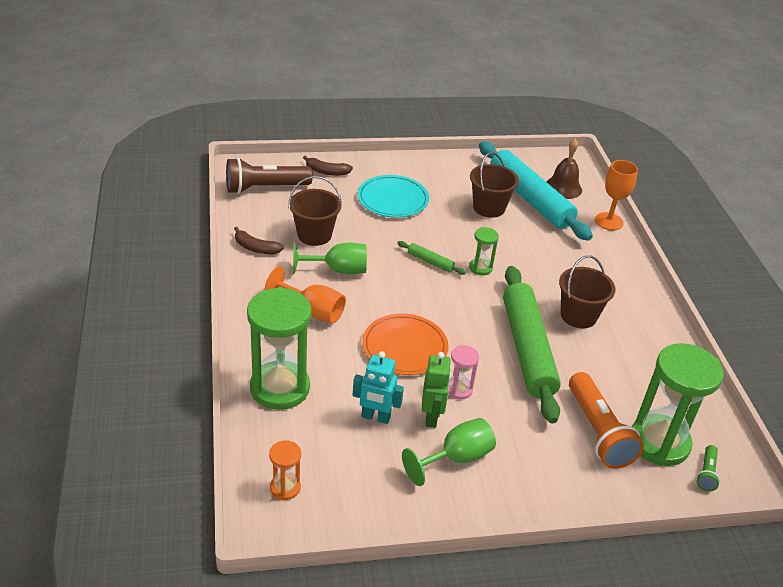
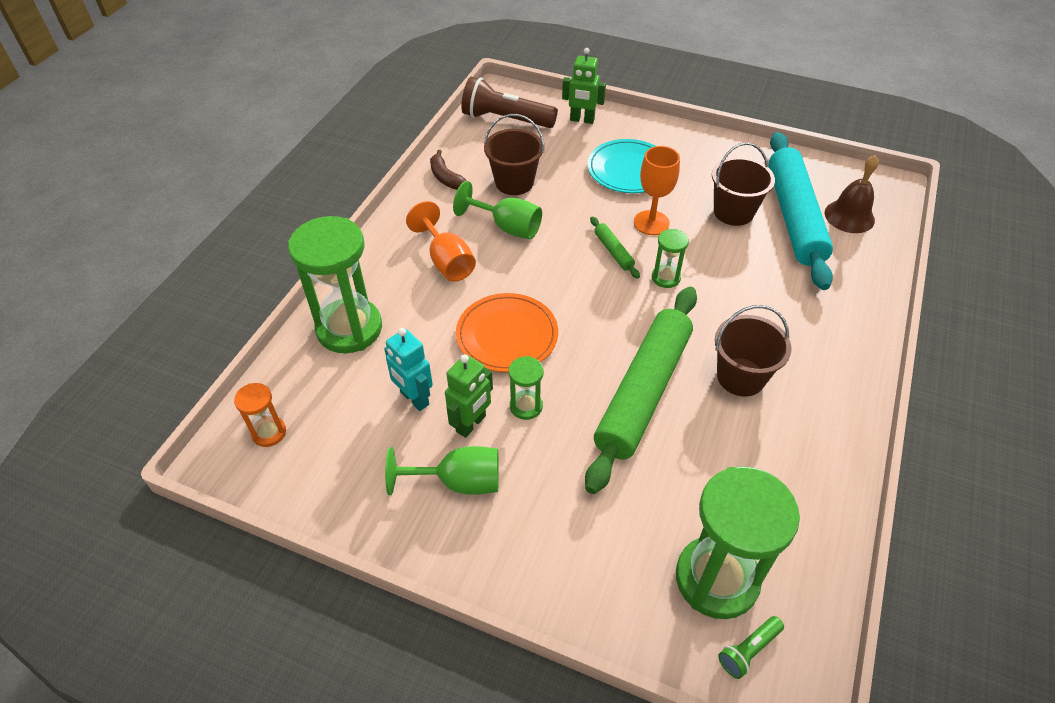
camera: 35 degrees right, 10 degrees up
brown banana [303,156,353,176] -> green robot [562,48,606,124]
pink hourglass [449,345,479,400] -> green hourglass [509,356,544,420]
orange flashlight [569,372,644,469] -> none
orange goblet [595,160,638,230] -> orange goblet moved to [634,146,680,235]

